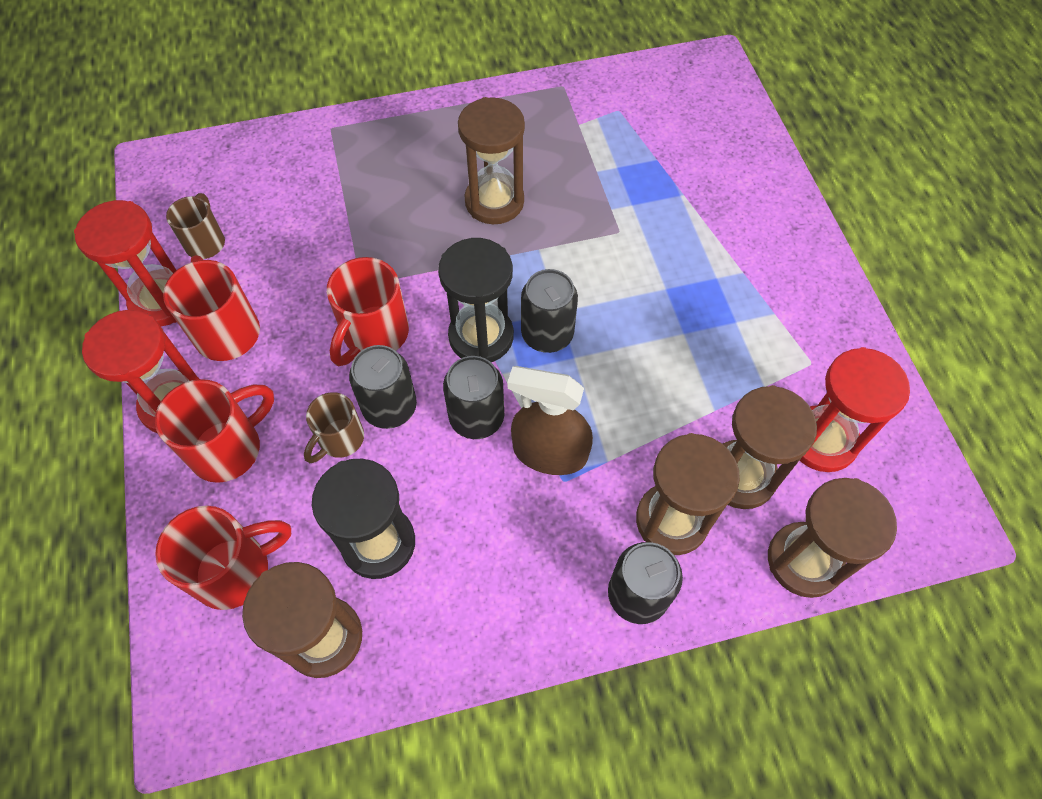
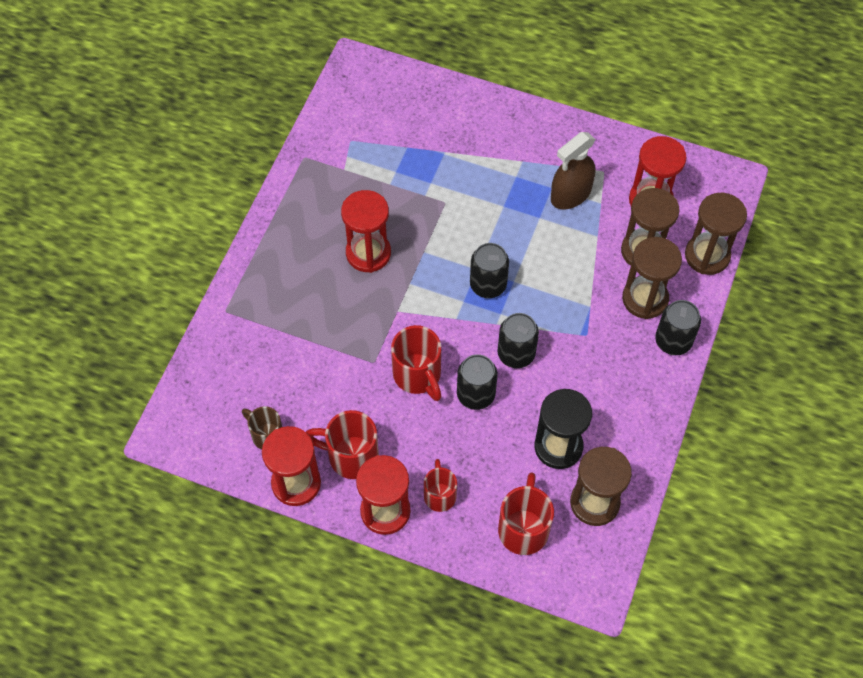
camera: 55 degrees left, 0 degrees up
red mug [155,379,274,483] -> red mug [424,459,457,512], size x0.65
brown mug [304,392,364,463] -> none
black hourglass [438,238,514,362] -> none
brown hourglass [458,97,525,224] -> red hourglass [341,190,391,273]
brown spray bottle [508,366,593,475] -> brown spray bottle moved to [551,132,595,210]

